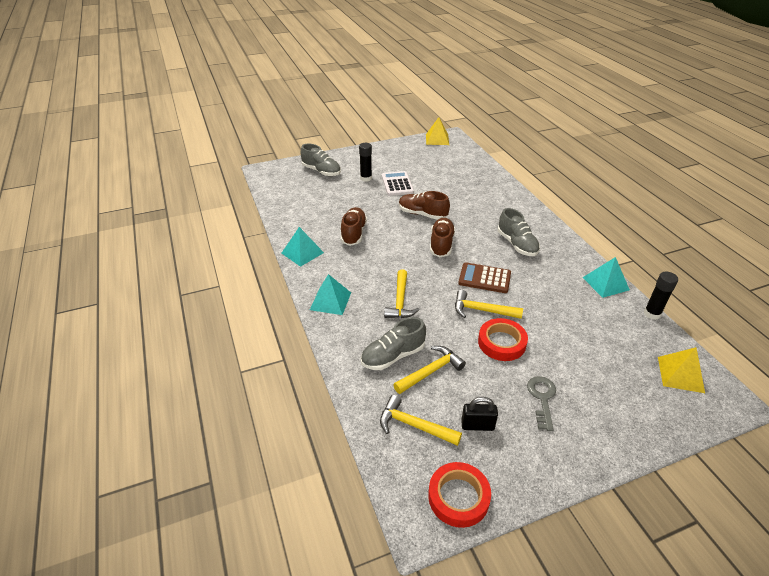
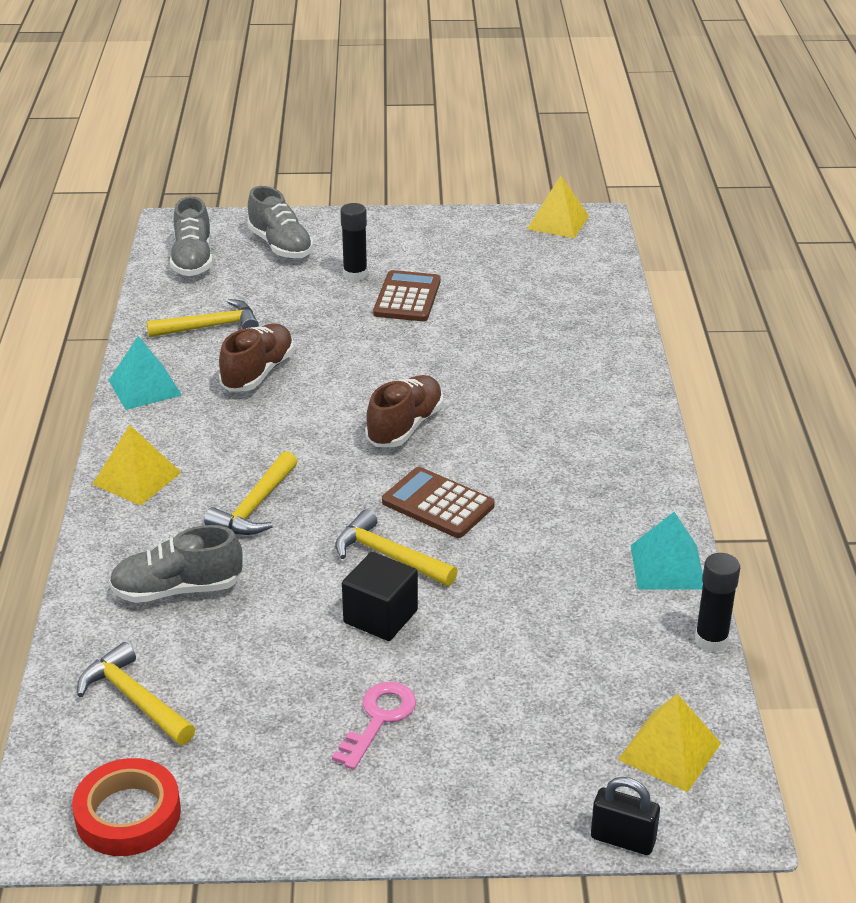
camera: 20 degrees right, 5 degrees down
turquoise pyramid [310,274,351,315] -> yellow pyramid [92,425,181,506]
white calculator [382,171,414,196] -> brown calculator [373,270,441,321]
yellow hammer [393,346,466,394] -> yellow hammer moved to [146,299,259,338]
brown shoe [399,191,450,220] -> none
black padlock [461,397,498,431] -> black padlock moved to [591,777,660,855]
red tape [478,318,528,361] -> black cube [342,552,418,641]
grey shoe [498,208,540,256] -> grey shoe moved to [170,196,213,276]
grey key [527,376,556,431] -> pink key [332,682,416,770]

